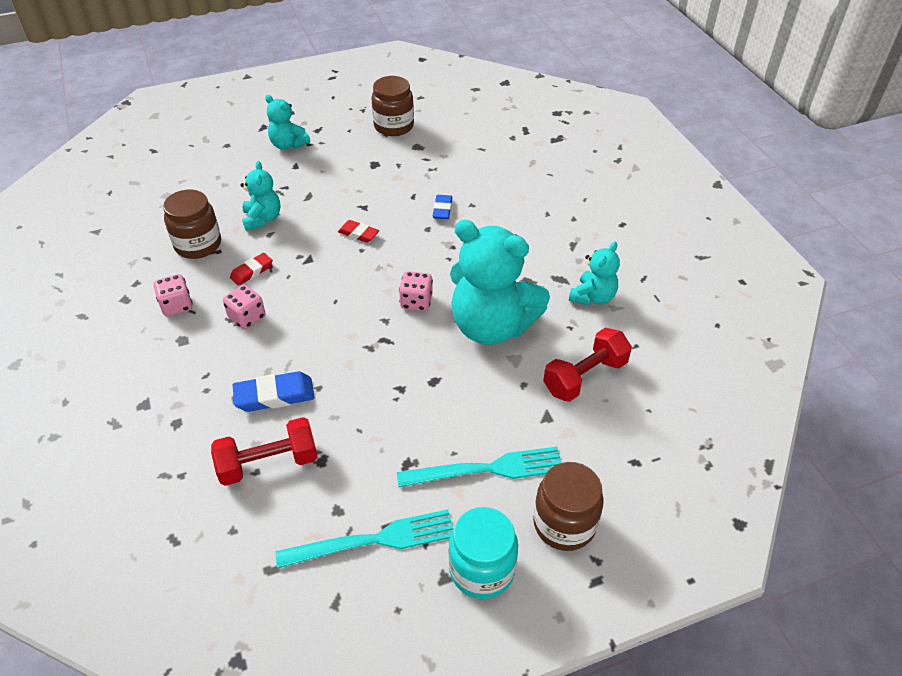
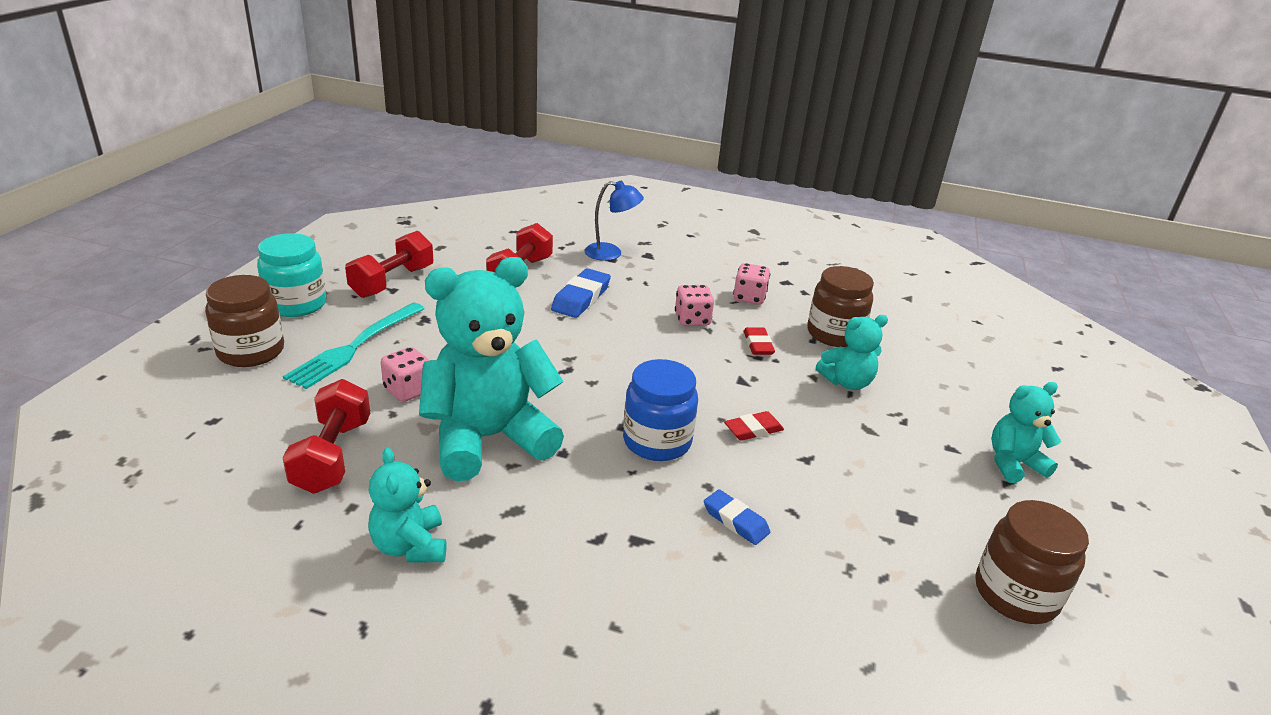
camera: 125 degrees right, 15 degrees down
turquoise teddy bear [240,161,280,231] -> turquoise teddy bear turned 45 degrees counterclockwise [816,315,888,390]
turquoise fork [275,509,453,568] -> red dumbbell [345,231,433,298]
pink dice [399,271,433,311] -> pink dice moved to [381,347,430,402]
none -> blue lamp [584,181,644,261]
none -> blue jar [623,359,698,461]

